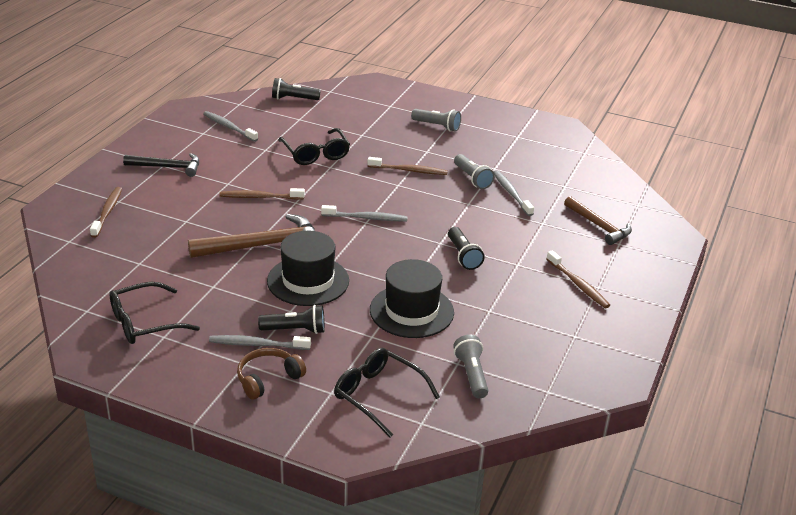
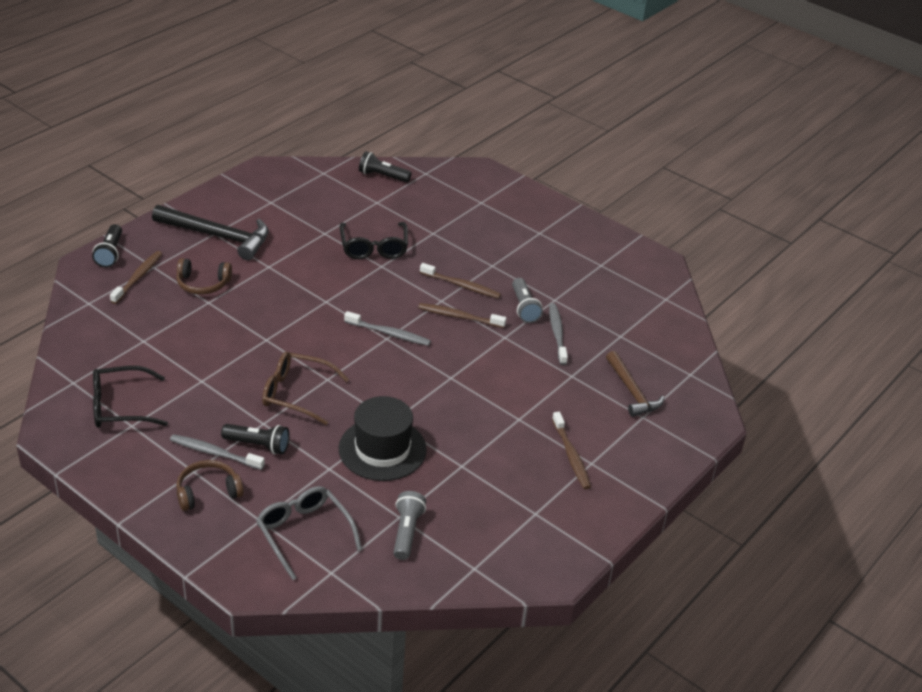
camera: 15 degrees right, 5 degrees up
black hammer [123,153,199,177] -> black hammer [152,205,269,260], size x1.54
brown hammer [188,214,315,258] -> none
grey toothbrush [203,111,258,142] -> none
brown toothbrush [219,188,305,200] -> brown toothbrush moved to [418,303,506,328]
black hat [267,231,349,306] -> brown glasses [262,352,349,425]
black glasses [334,348,440,437] -> grey glasses [256,486,362,580]
grey flashlight [411,109,461,132] -> none
black flashlight [448,227,485,270] -> black flashlight moved to [92,224,122,267]
none -> brown headphones [176,258,232,294]

